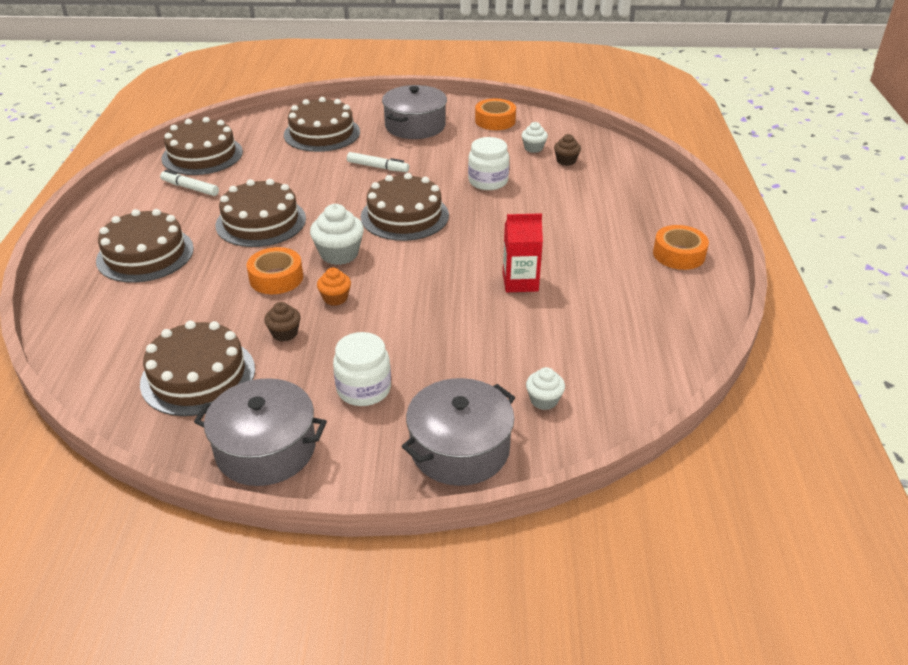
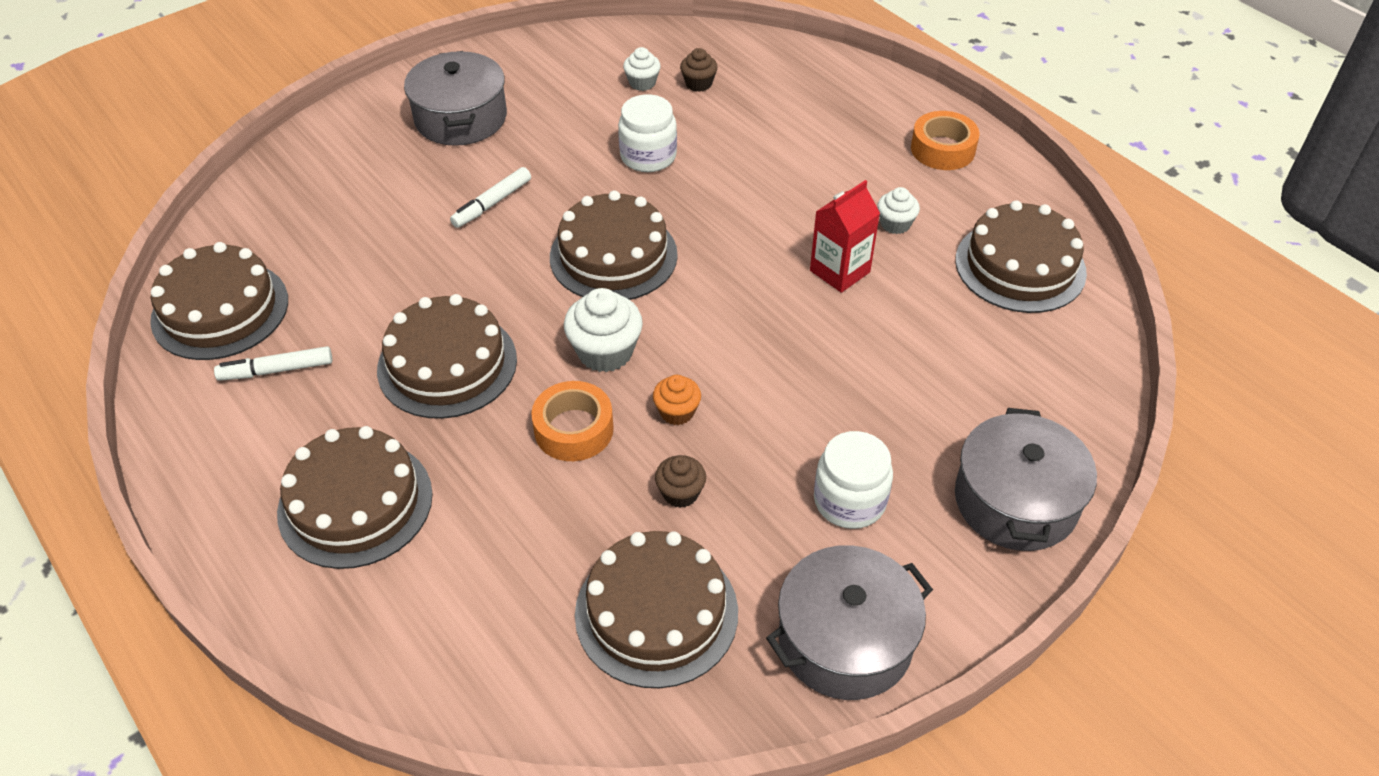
camera: 40 degrees left, 10 degrees up
brown cake [284,97,360,152] -> brown cake moved to [955,200,1087,313]
white marker [347,152,409,172] -> white marker turned 150 degrees clockwise [450,167,531,228]
orange tape [475,99,516,130] -> none
white cupcake [526,367,565,410] -> white cupcake moved to [877,187,920,234]

